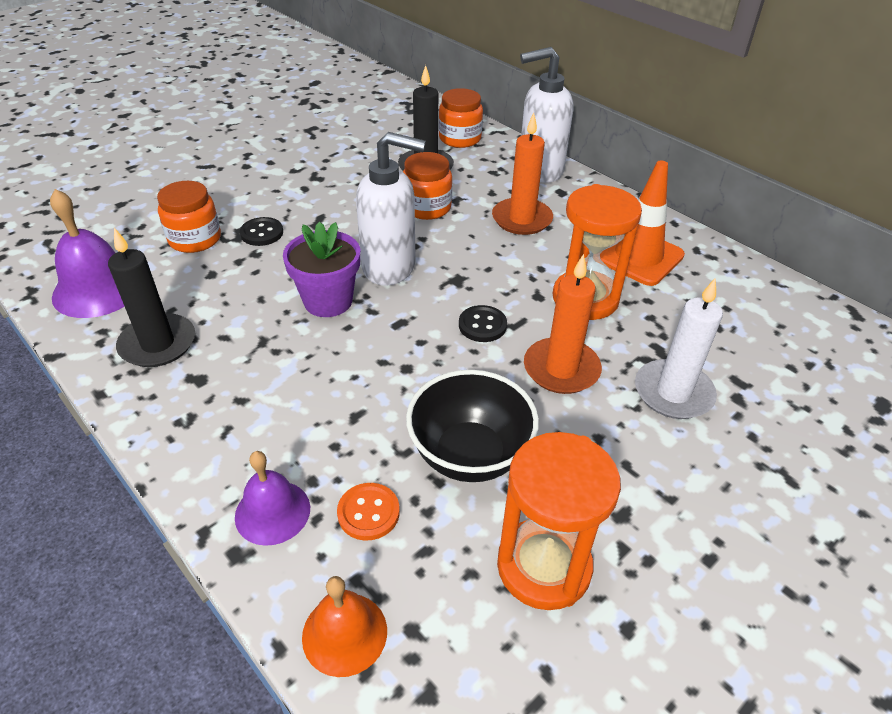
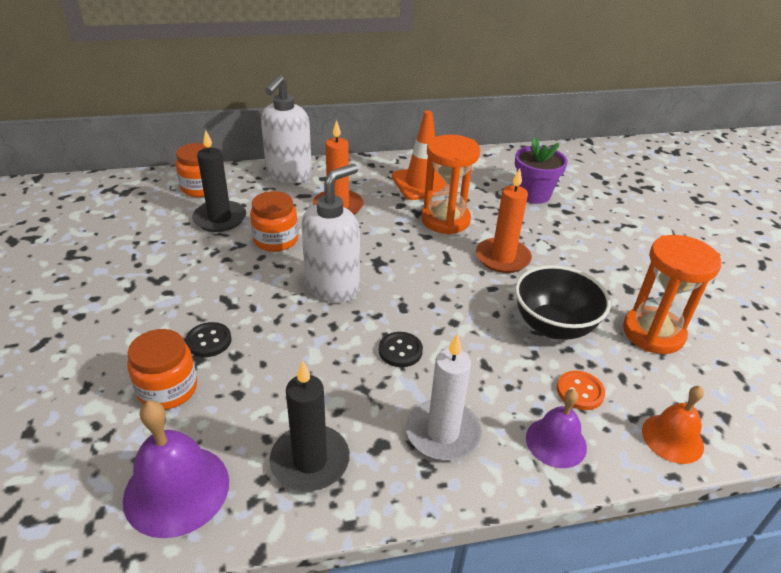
camera: 60 degrees left, 5 degrees down
purple flower pot [283,222,360,317] -> purple flower pot moved to [515,138,568,204]
black button [459,305,507,342] -> black button moved to [379,332,423,367]
white candle [635,277,723,419] -> white candle moved to [406,333,482,460]

